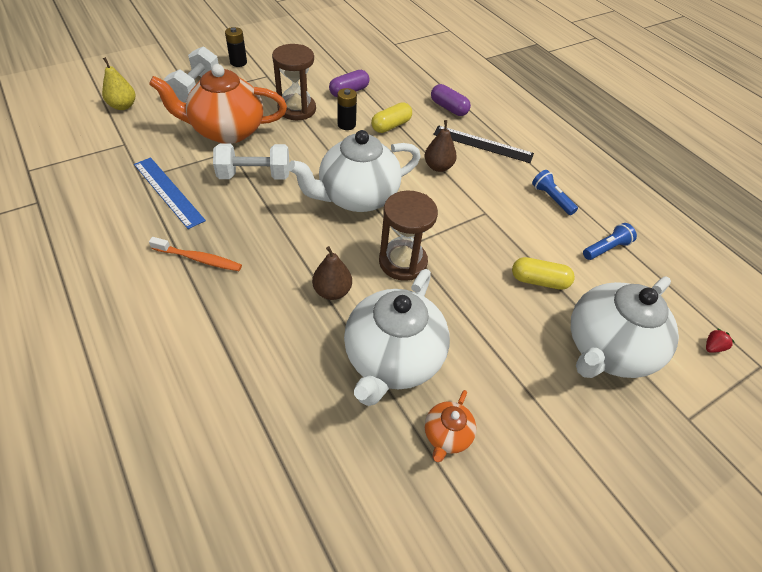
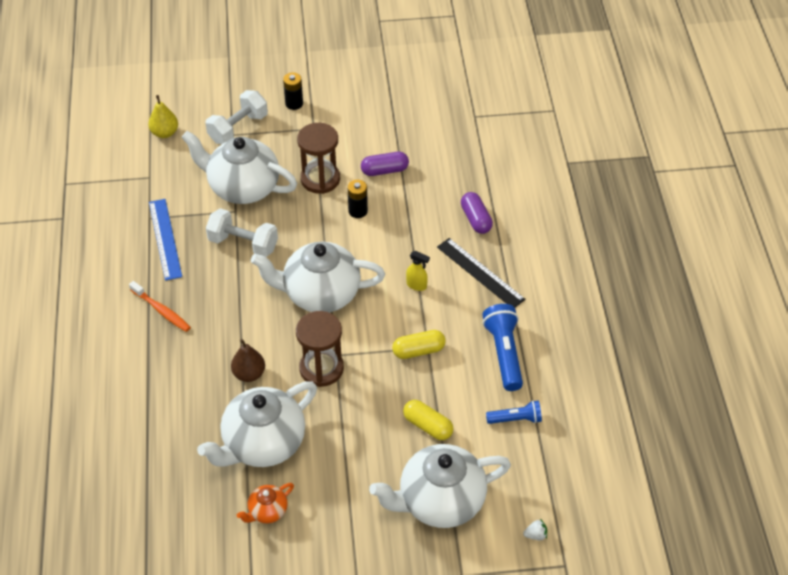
camera: 30 degrees right, 0 degrees up
orange teapot [149,64,287,144] -> white teapot [181,131,297,204]
yellow capsule [371,102,412,133] -> yellow capsule moved to [392,330,446,359]
brown pear [425,120,457,172] -> yellow spray bottle [406,251,430,291]
blue flashlight [532,170,578,215] -> blue flashlight [482,304,523,391], size x1.65
red strawberry [706,328,735,353] -> white strawberry [523,519,547,540]

